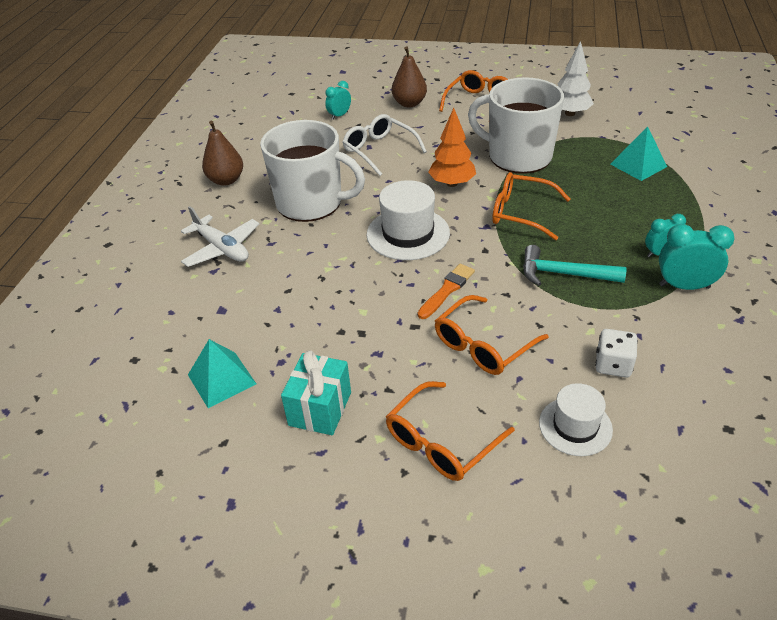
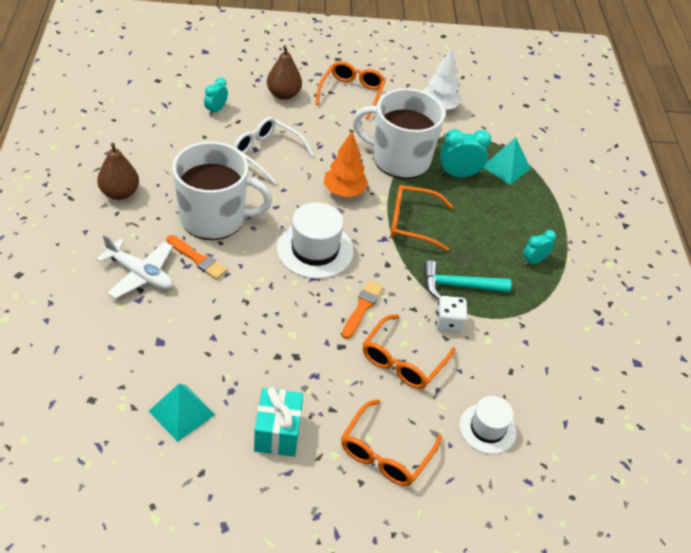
camera: 20 degrees left, 5 degrees up
white dice [595,329,638,378] -> white dice moved to [436,296,467,333]
turquoise clock [659,224,735,290] -> turquoise clock moved to [440,129,491,178]
none -> orange brush [167,235,227,280]

